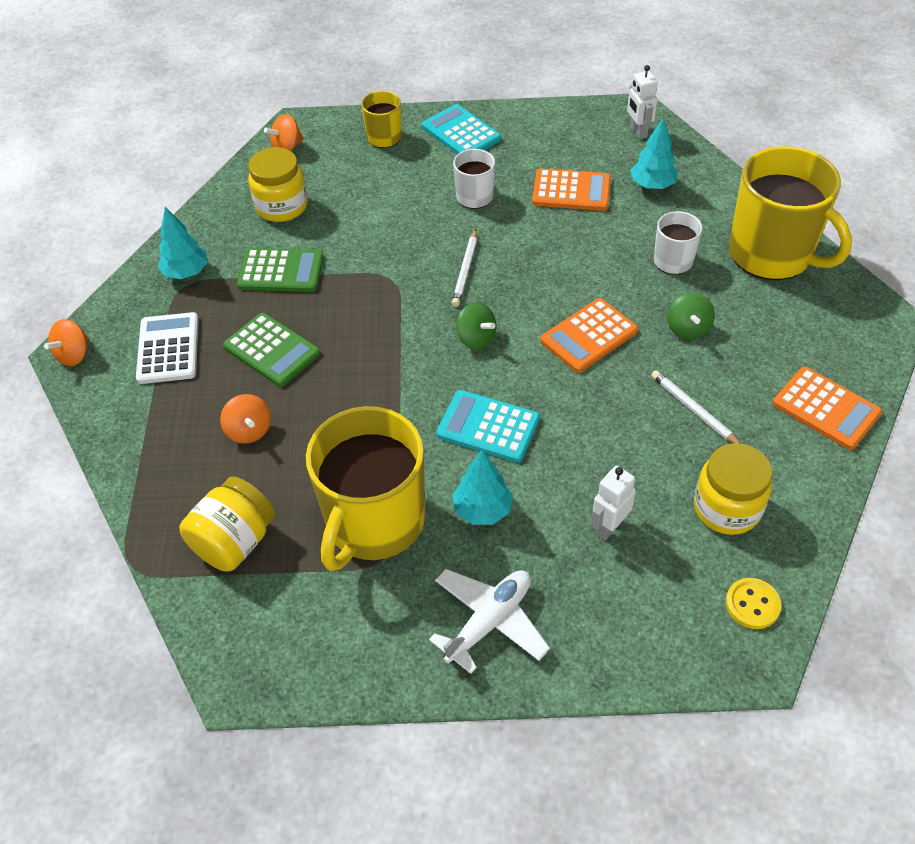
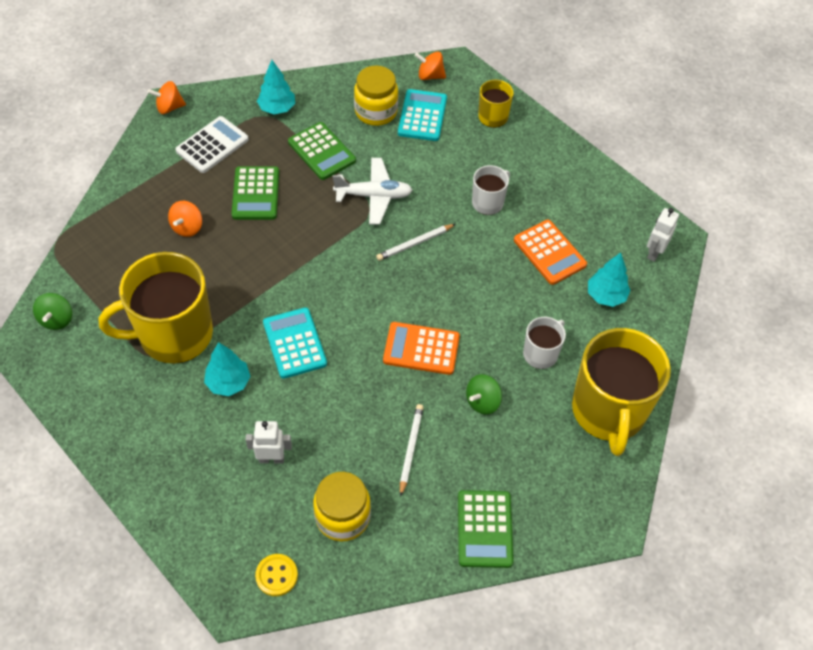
camera: 45 degrees right, 5 degrees up
yellow jar [179,476,275,571] -> none
turquoise calculator [422,104,501,154] -> turquoise calculator moved to [398,89,447,141]
white plane [429,569,550,674] -> white plane moved to [332,158,413,225]
green spinning top [456,302,496,350] -> green spinning top moved to [33,293,72,330]
orange calculator [773,367,882,450] -> green calculator [458,490,513,568]

